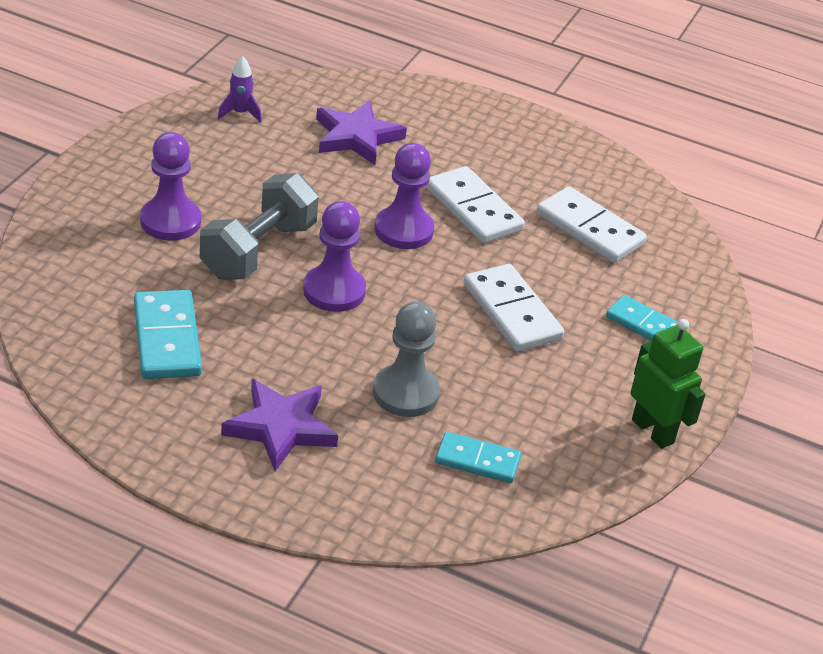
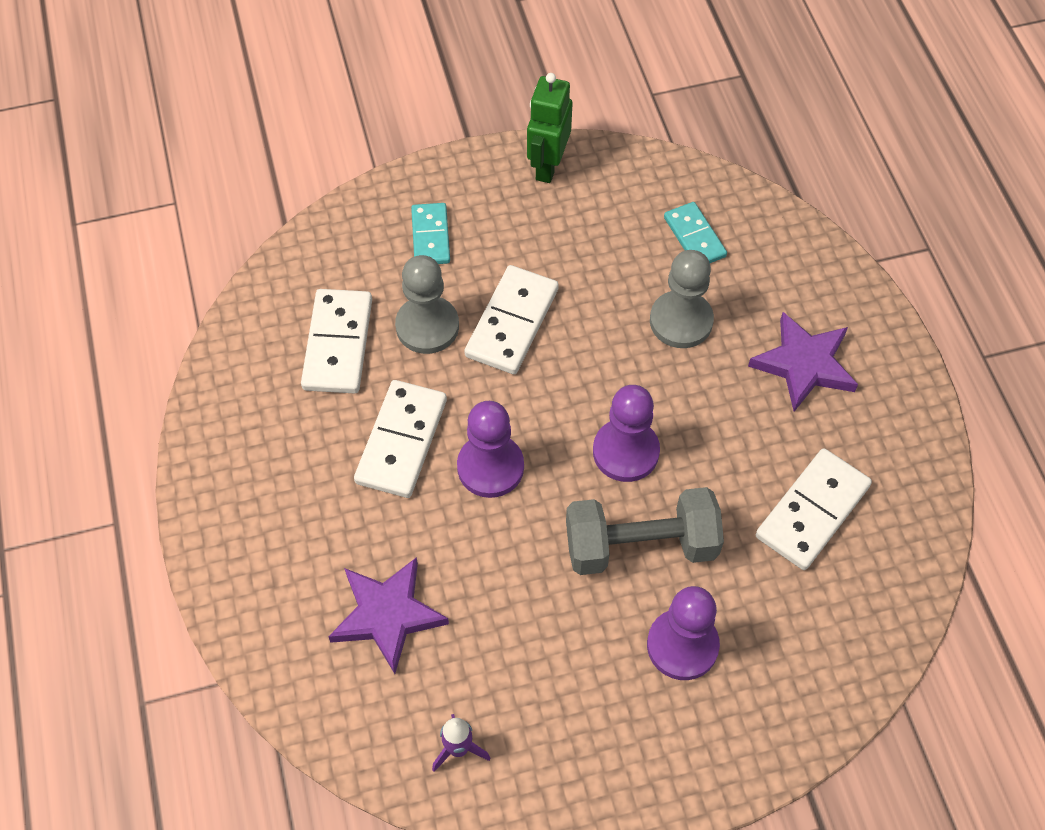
camera: 125 degrees left, 20 degrees up
turquoise domino [134,290,202,379] -> white domino [756,448,872,570]
none -> grey pawn [395,255,459,354]

